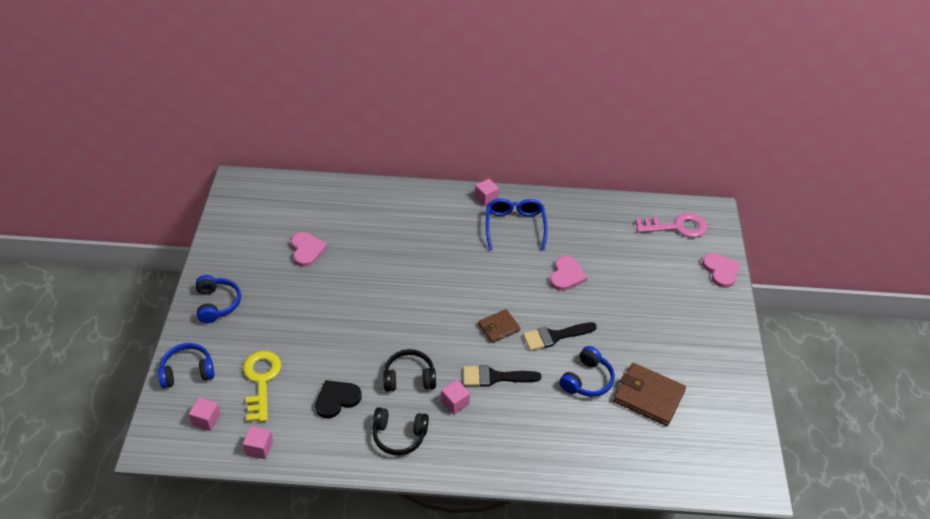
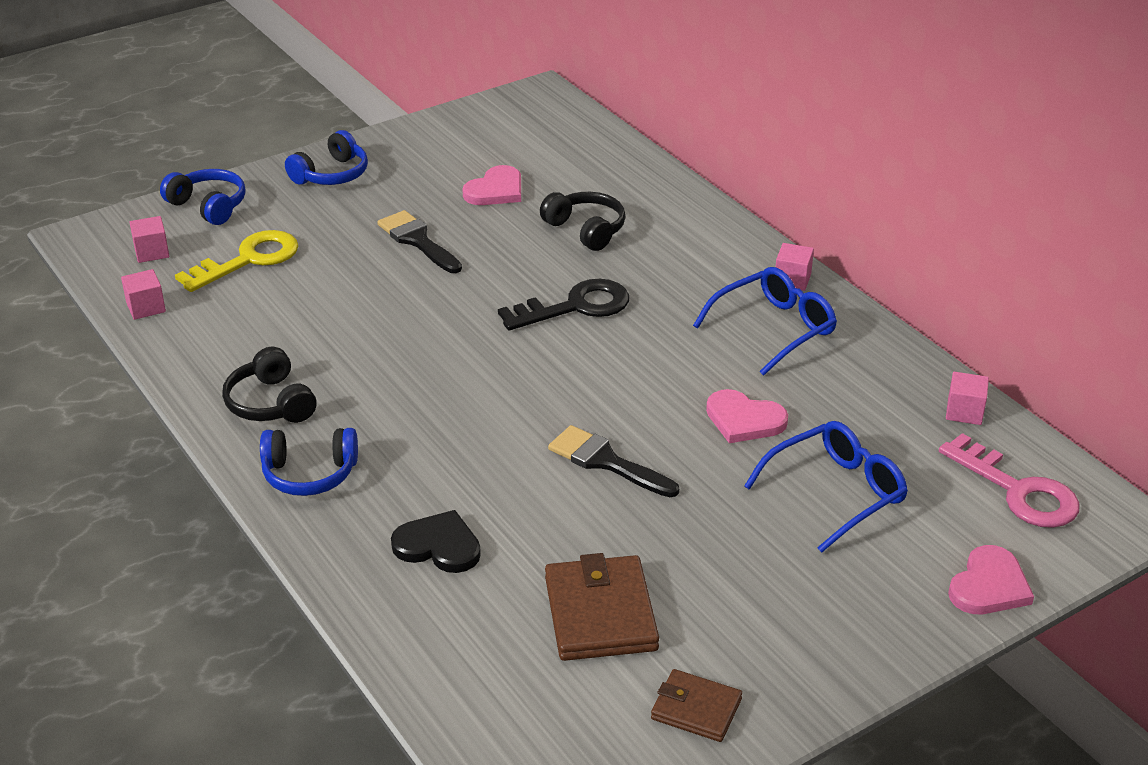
camera: 55 degrees right, 10 degrees down
black heart [315,380,362,419] -> black heart moved to [391,510,481,573]
black headphones [383,349,436,392] -> black headphones moved to [540,192,626,251]
pink cube [441,380,470,415] -> pink cube moved to [946,372,989,425]
black brush [463,365,541,387] -> black brush moved to [377,210,462,273]
brown wallet [478,309,520,343] -> brown wallet moved to [651,669,742,742]
pink heart [550,256,588,291] -> pink heart turned 45 degrees clockwise [706,389,788,443]
blue headphones [559,346,615,397] -> blue headphones moved to [260,428,358,496]
none -> black key [498,279,629,330]
none -> blue glasses [744,421,908,553]

